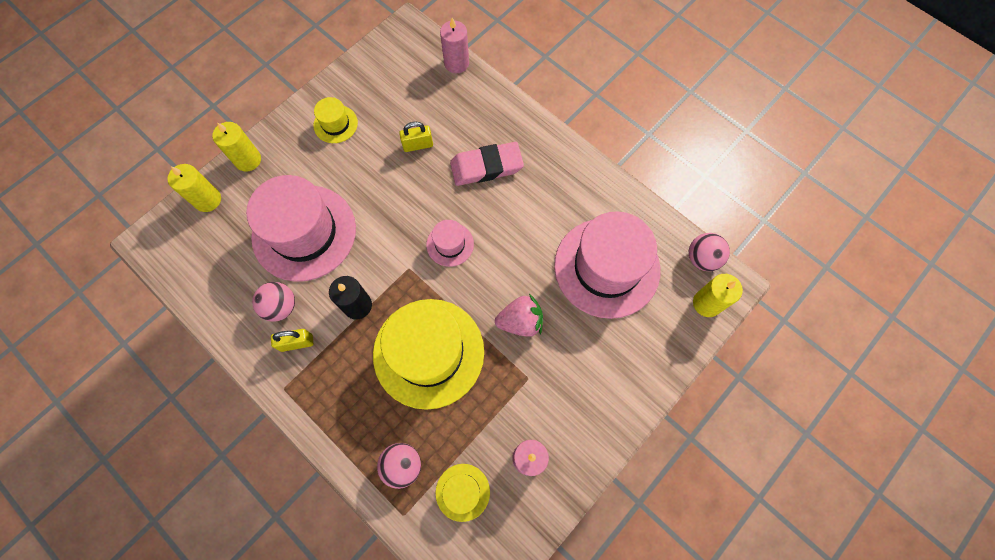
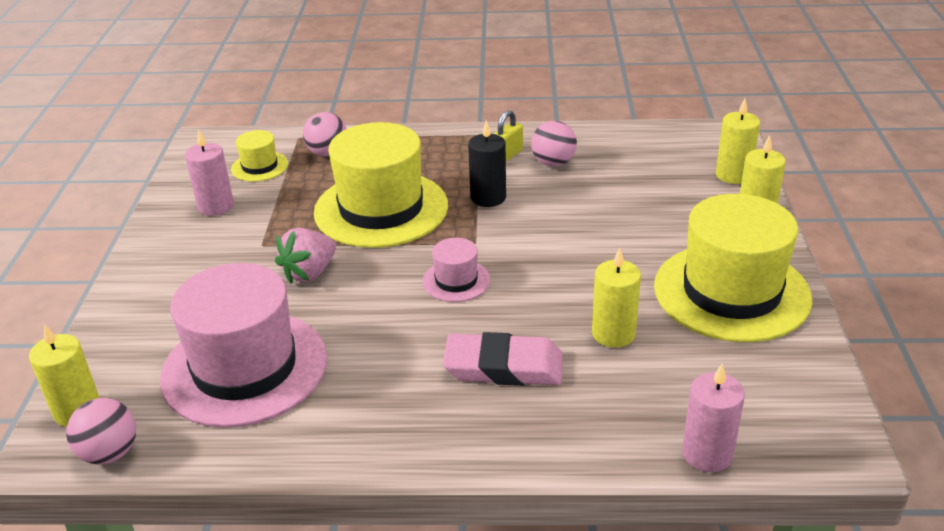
camera: 140 degrees right, 35 degrees down
pink hat [246,175,356,282] -> none
yellow hat [313,97,358,143] -> yellow hat [654,194,813,342], size x2.20
yellow padlock [399,122,433,152] -> yellow candle [592,248,641,348]
pink eraser [450,142,524,186] -> pink eraser turned 60 degrees clockwise [443,332,563,386]

